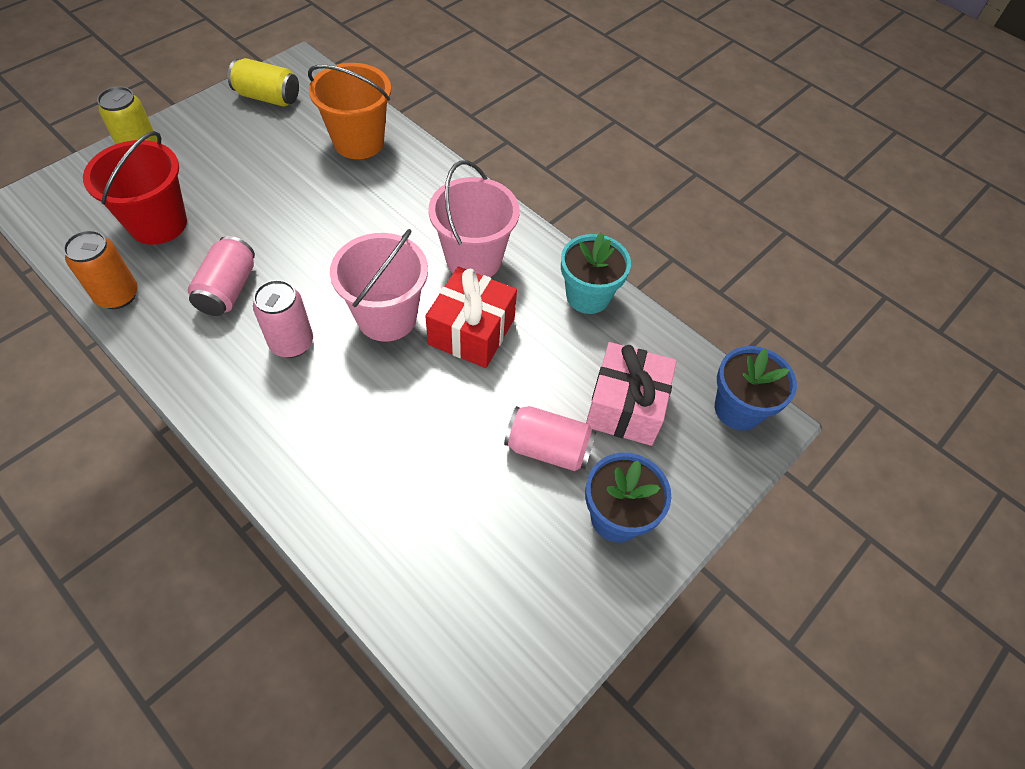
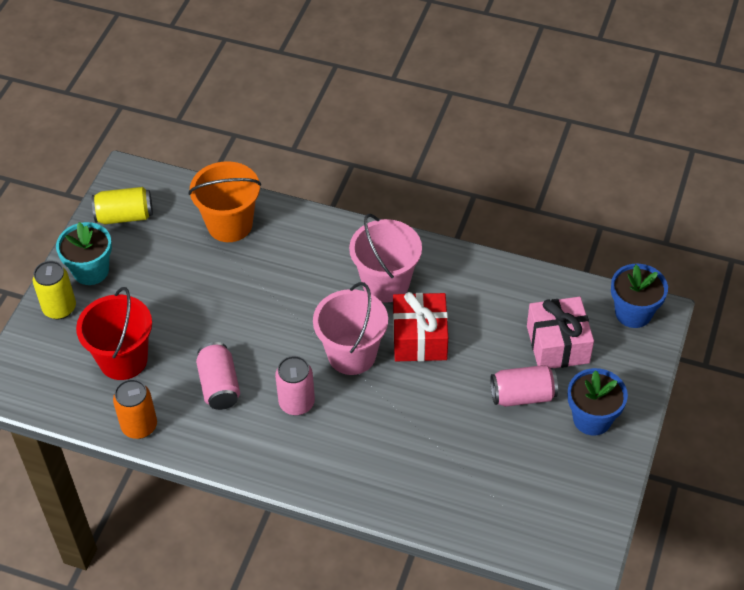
camera: 20 degrees left, 5 degrees down
turquoise flower pot [561,232,631,314] -> turquoise flower pot moved to [56,222,112,285]

